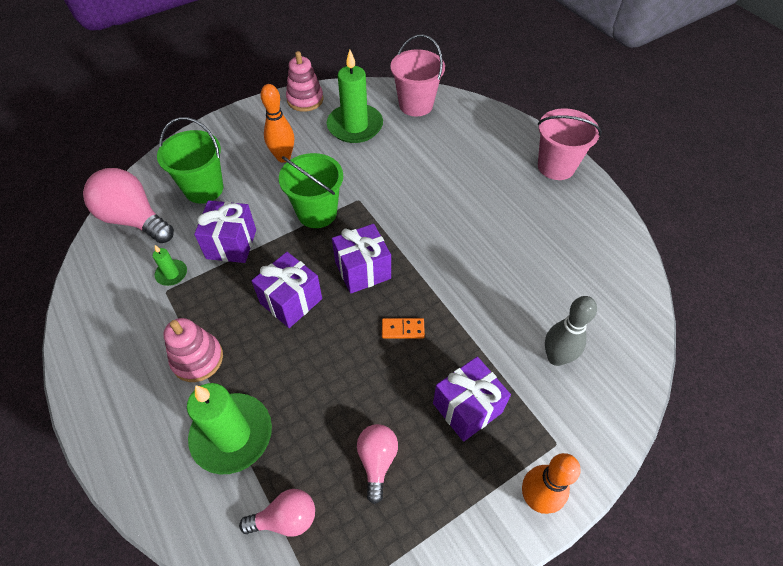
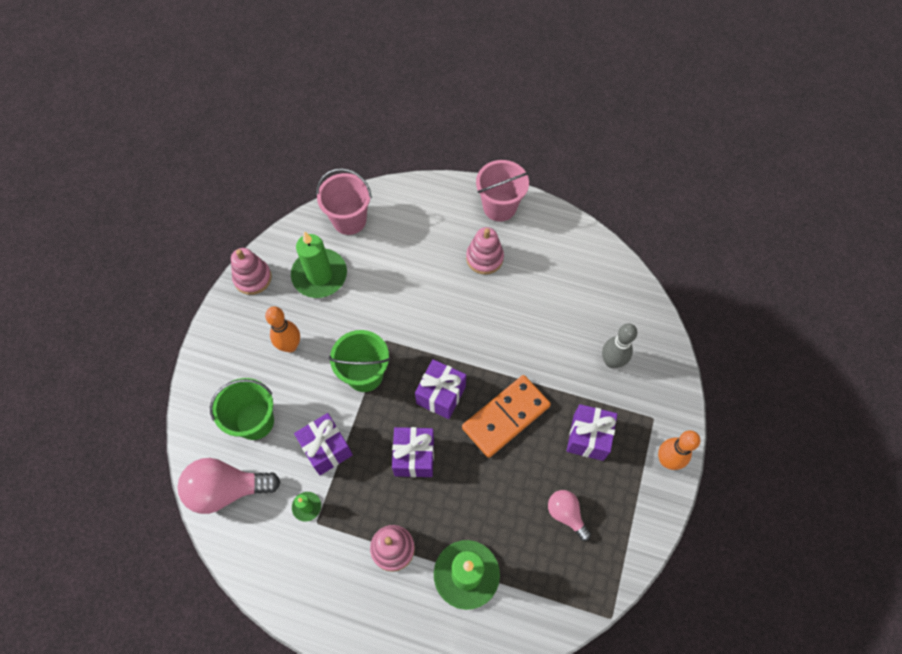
camera: 40 degrees left, 10 degrees up
pink light bulb [239,489,315,536] -> none
orange domino [382,318,425,339] -> orange domino [462,375,551,458], size x2.39
none -> pink stacking toy [466,227,504,274]

